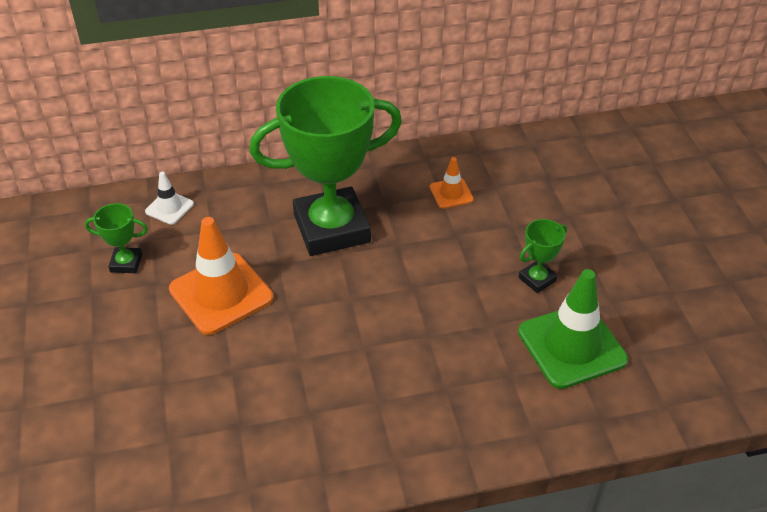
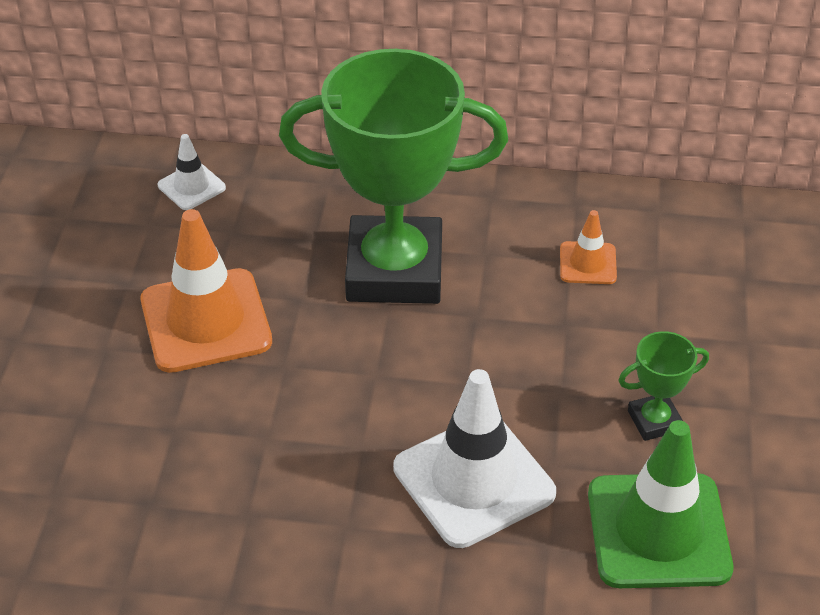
camera: 20 degrees right, 0 degrees up
green trophy [85,203,148,273] -> none
none -> white traffic cone [393,369,556,548]

